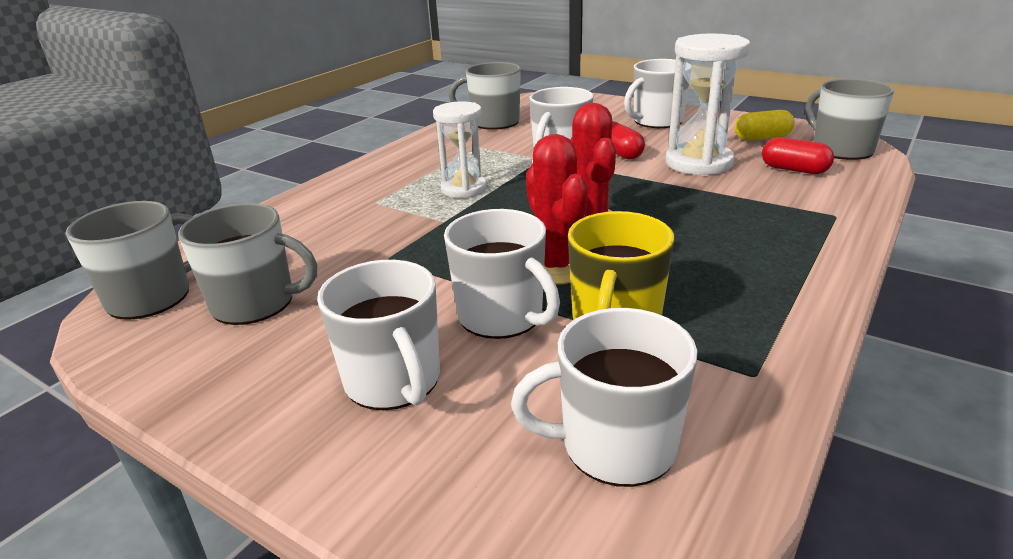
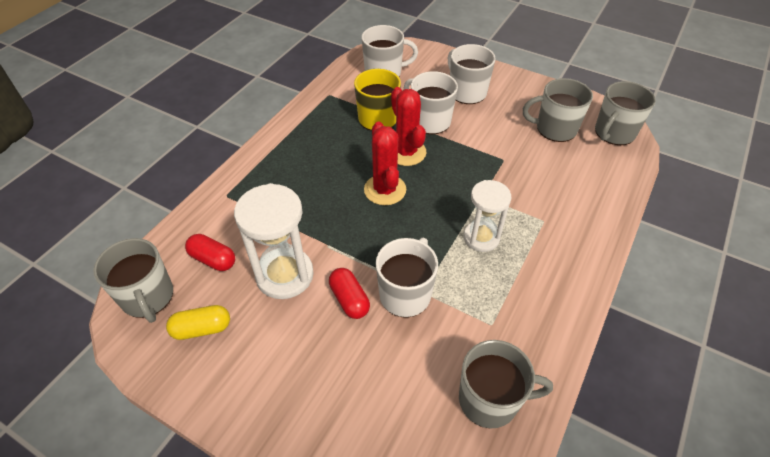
camera: 175 degrees right, 20 degrees up
white mug [624,59,689,128] -> none

